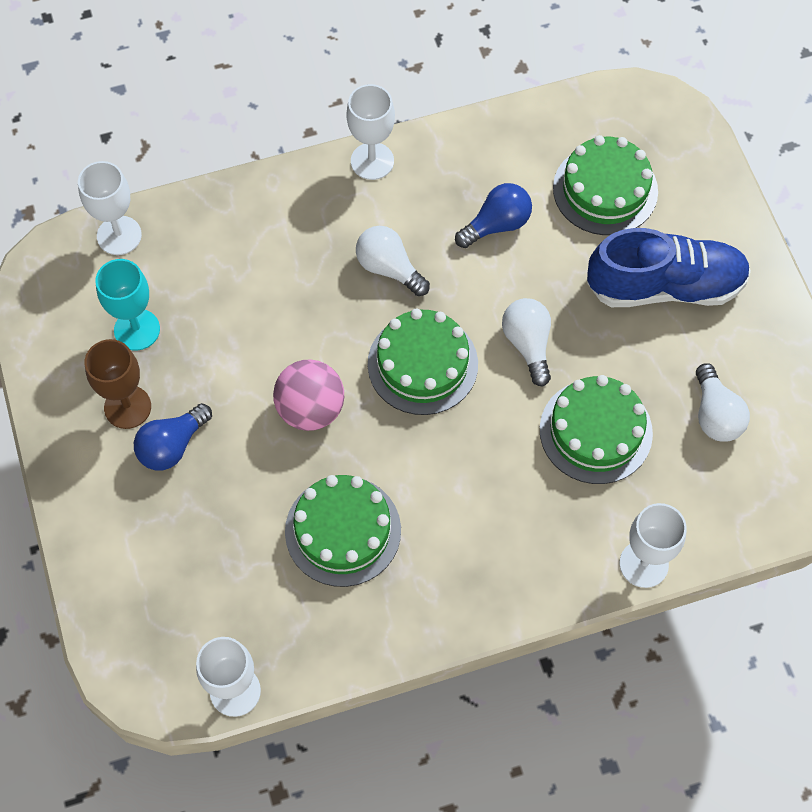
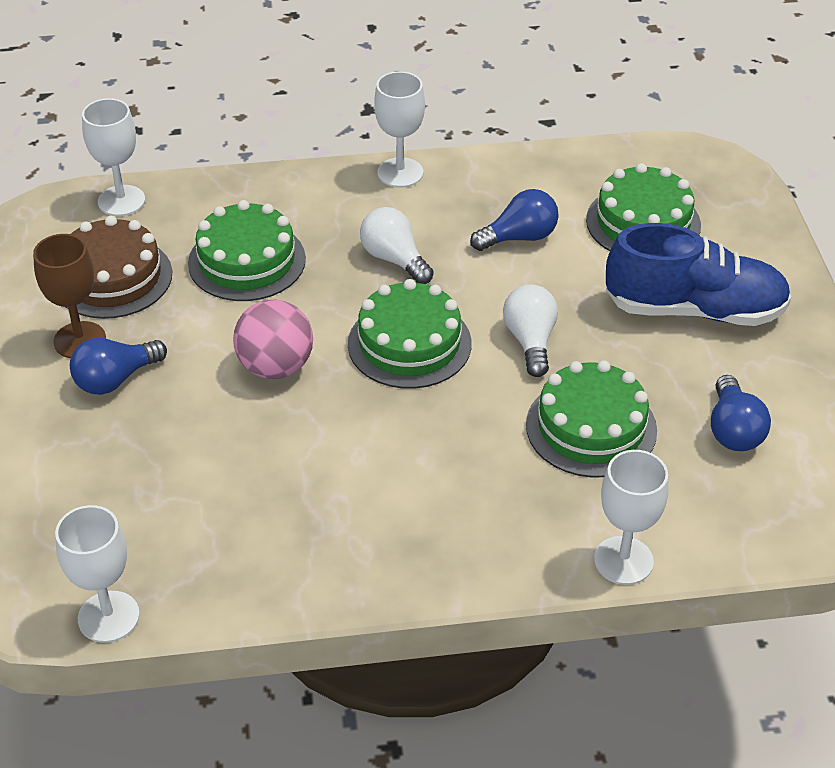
camera: 10 degrees right, 20 degrees down
turquoise goblet [95,259,160,351] -> brown cake [66,216,172,319]
green cake [285,475,401,587] -> green cake moved to [188,200,306,301]
white light bulb [696,363,750,442] -> blue light bulb [711,375,771,451]

